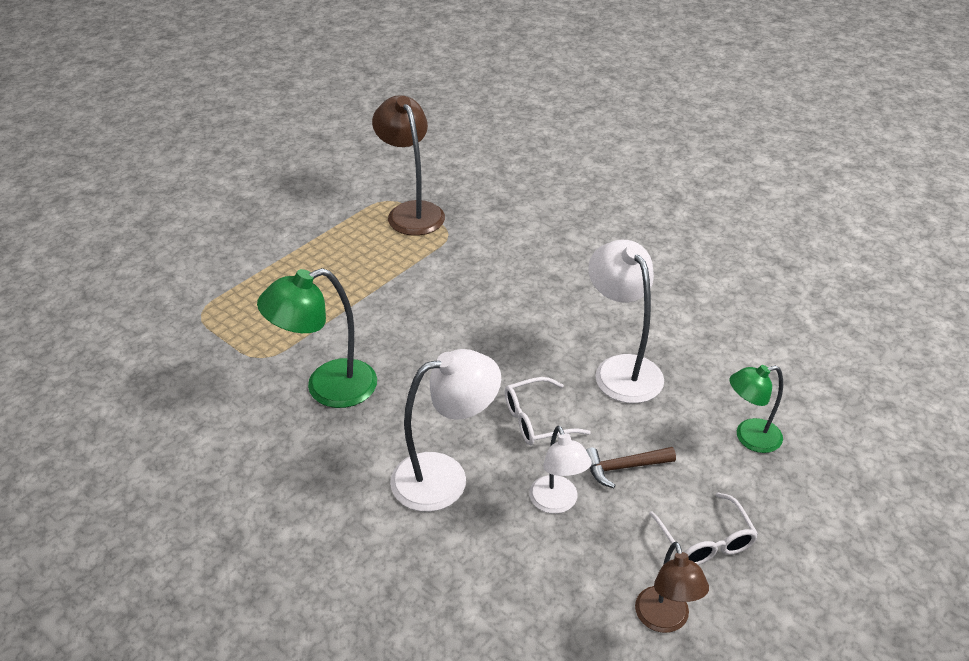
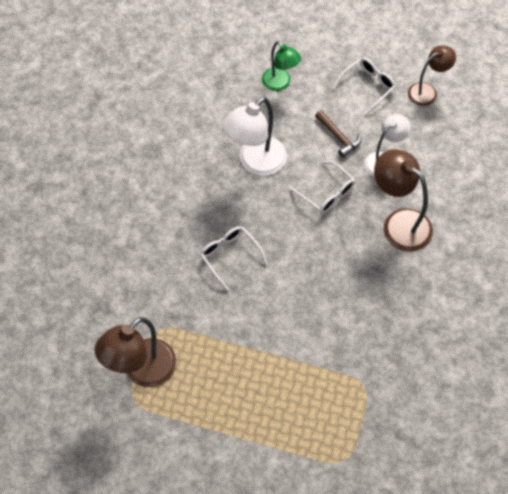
camera: 115 degrees left, 20 degrees up
green lamp [257,268,377,408] -> none
white lamp [390,349,501,512] -> brown lamp [374,149,433,252]
none -> white glasses [200,226,267,291]

